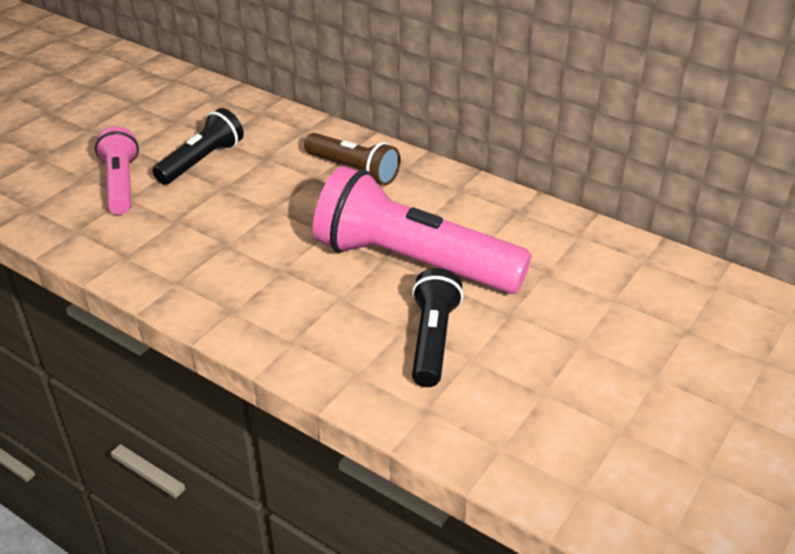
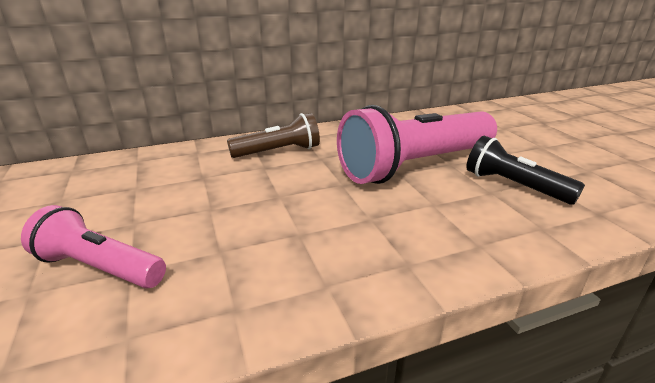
camera: 55 degrees left, 10 degrees down
black flashlight [153,108,244,185] -> none

